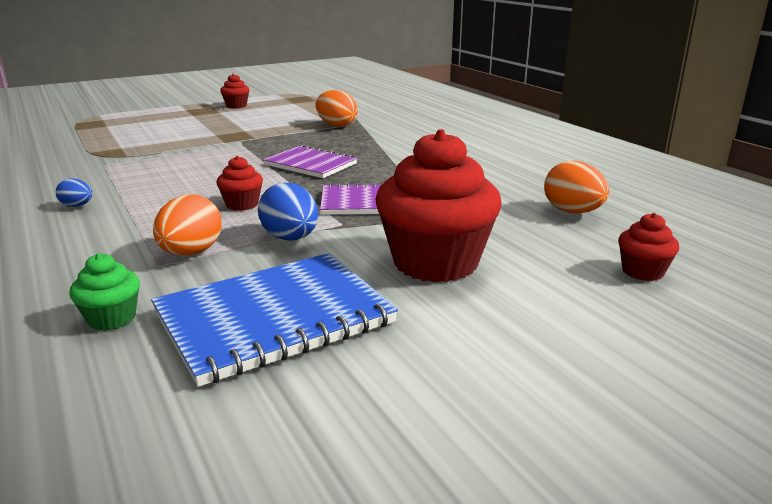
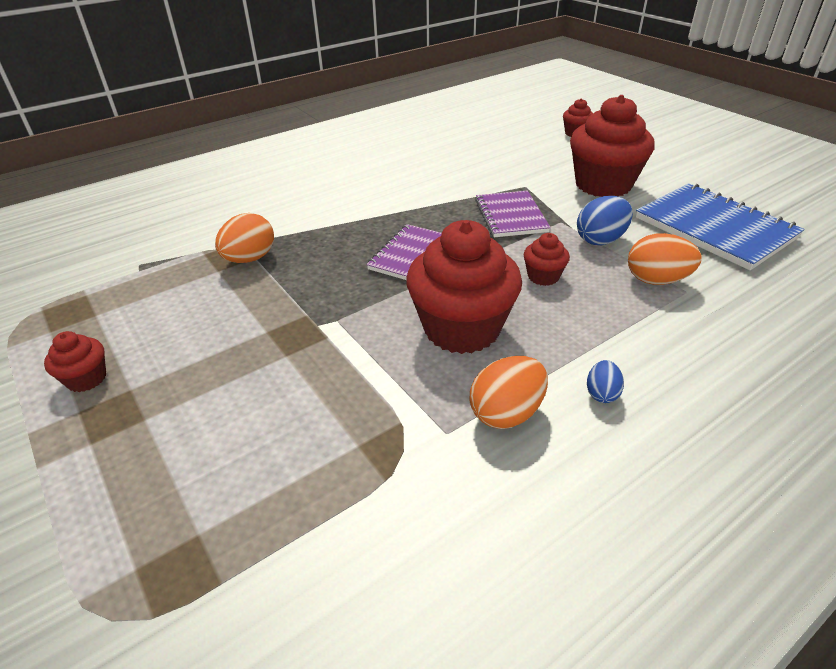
camera: 95 degrees left, 15 degrees up
green cupcake [69,253,140,331] -> none
orange egg [544,161,609,213] -> orange egg moved to [470,356,548,429]
none -> red cupcake [406,220,522,354]

